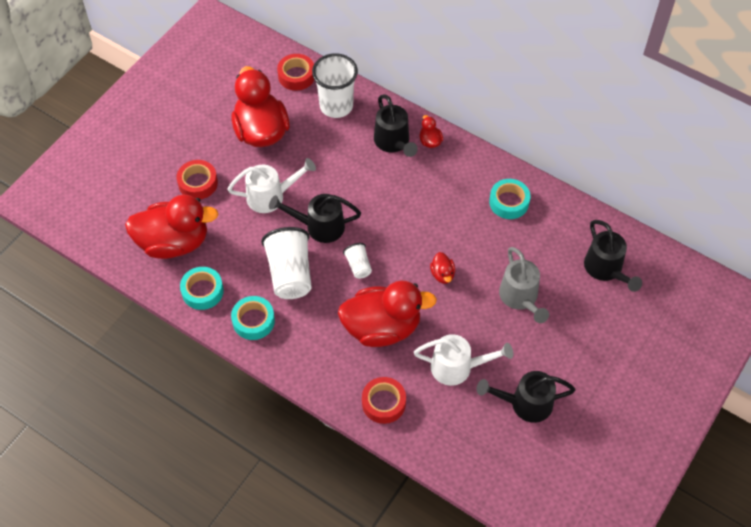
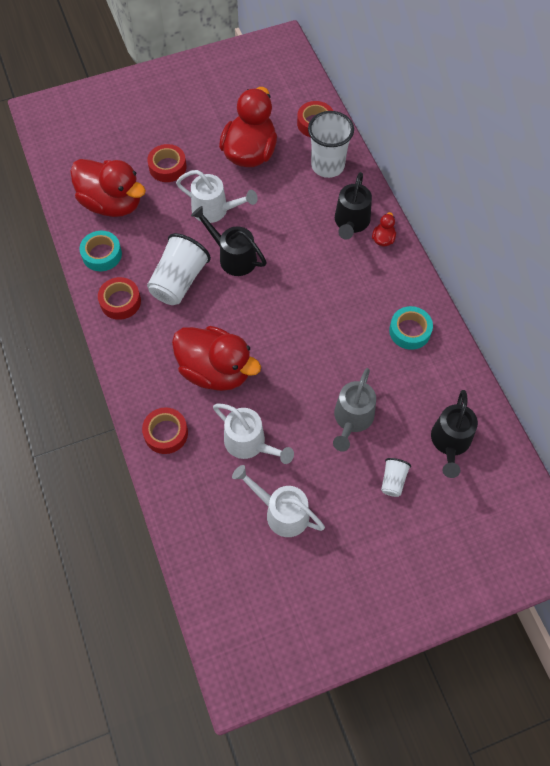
camera: 35 degrees right, 5 degrees up
turquoise tape [231,296,275,340] -> red tape [98,277,141,320]
white cup [343,243,372,279] -> white cup moved to [381,458,411,497]
red duck [430,252,455,284] -> none
black watering can [477,371,575,423] -> white watering can [232,465,325,537]

